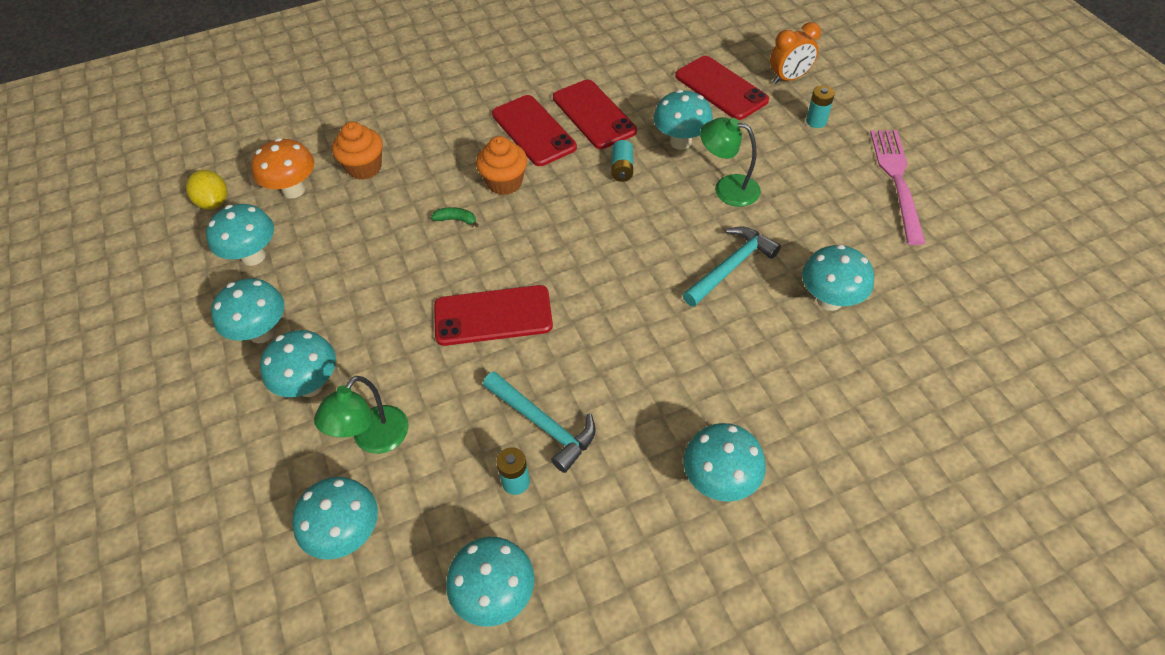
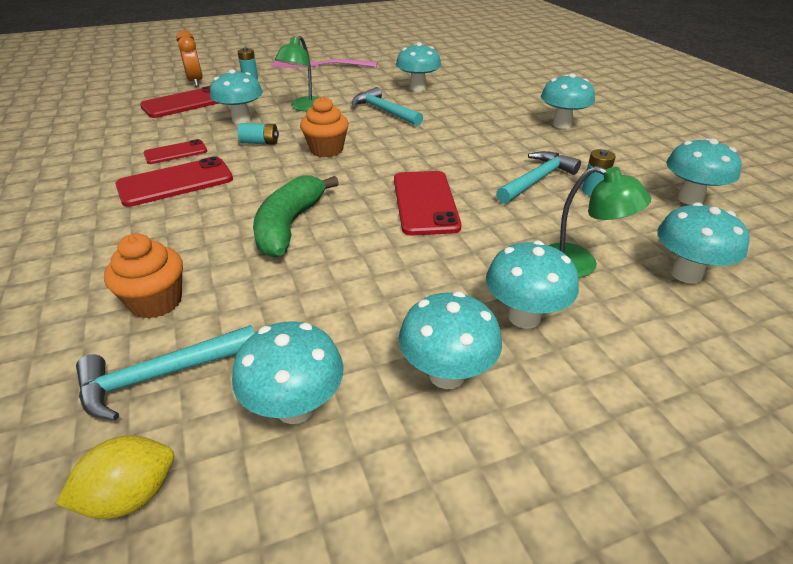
camera: 90 degrees left, 15 degrees down
orange mushroom [251,138,315,199] -> turquoise hammer [76,325,254,420]
green banana [431,207,479,228] -> green banana [253,176,339,258], size x2.49
orange cupcake [476,136,527,195] -> orange cupcake moved to [300,96,349,157]
red phone [553,80,637,149] -> red phone [144,139,207,164], size x0.60

